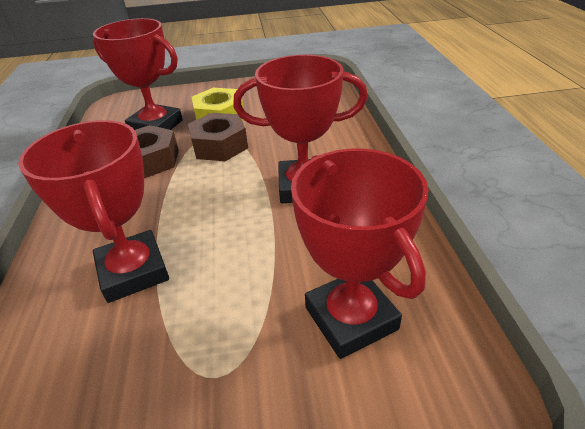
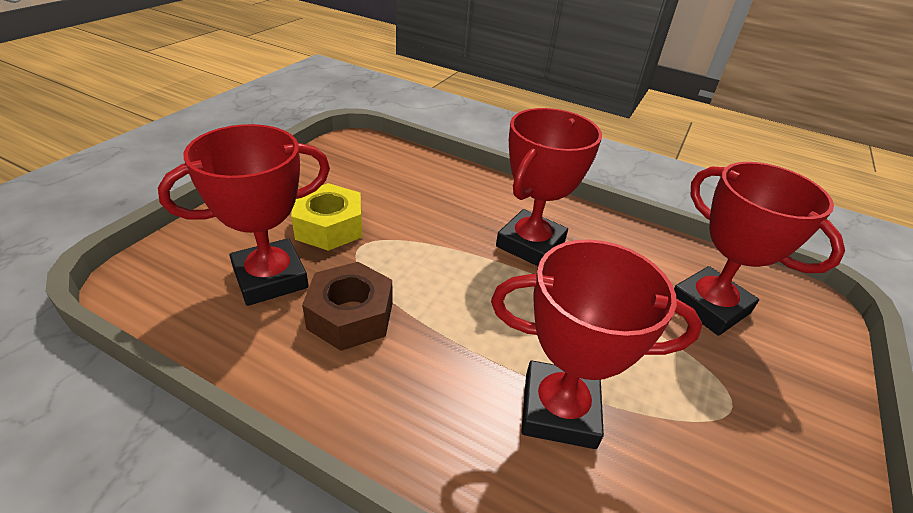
camera: 60 degrees left, 0 degrees up
brown nut [188,113,248,161] -> none
red trophy [291,149,429,359] -> red trophy turned 45 degrees clockwise [674,162,845,336]

